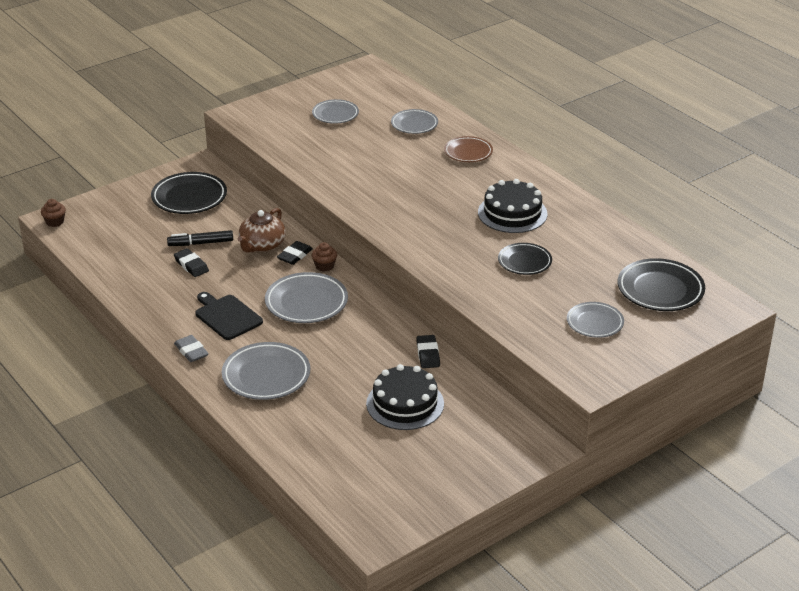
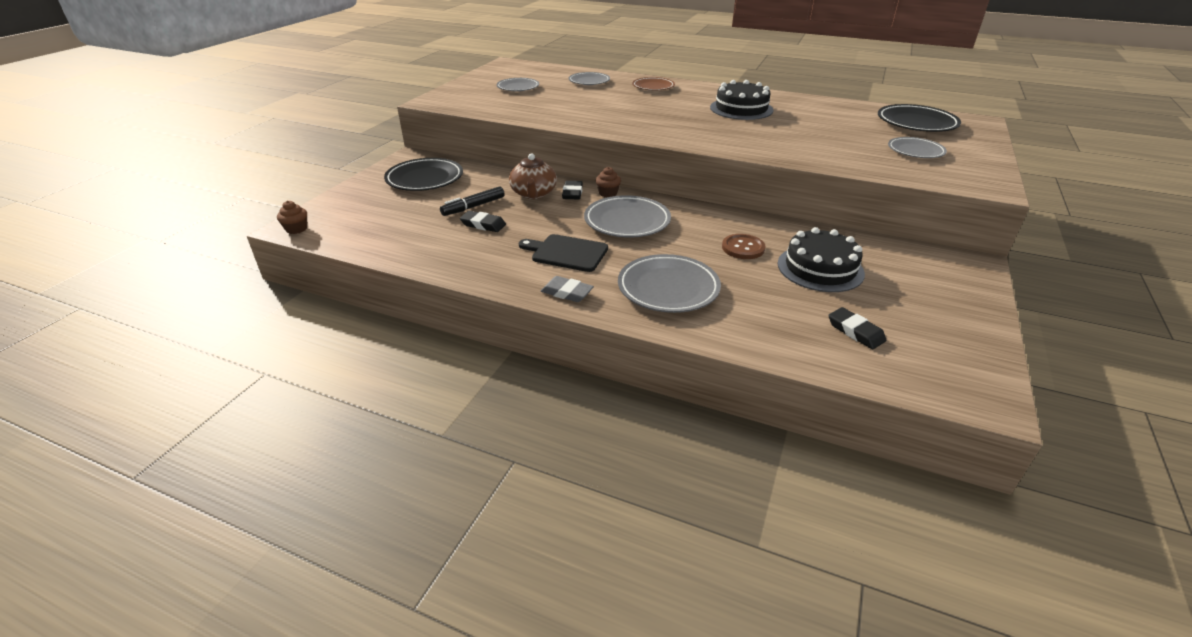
camera: 30 degrees left, 0 degrees up
black eraser [416,335,440,368] -> black eraser moved to [828,307,887,349]
black plate [498,243,552,275] -> none
none -> brown button [722,234,765,259]

